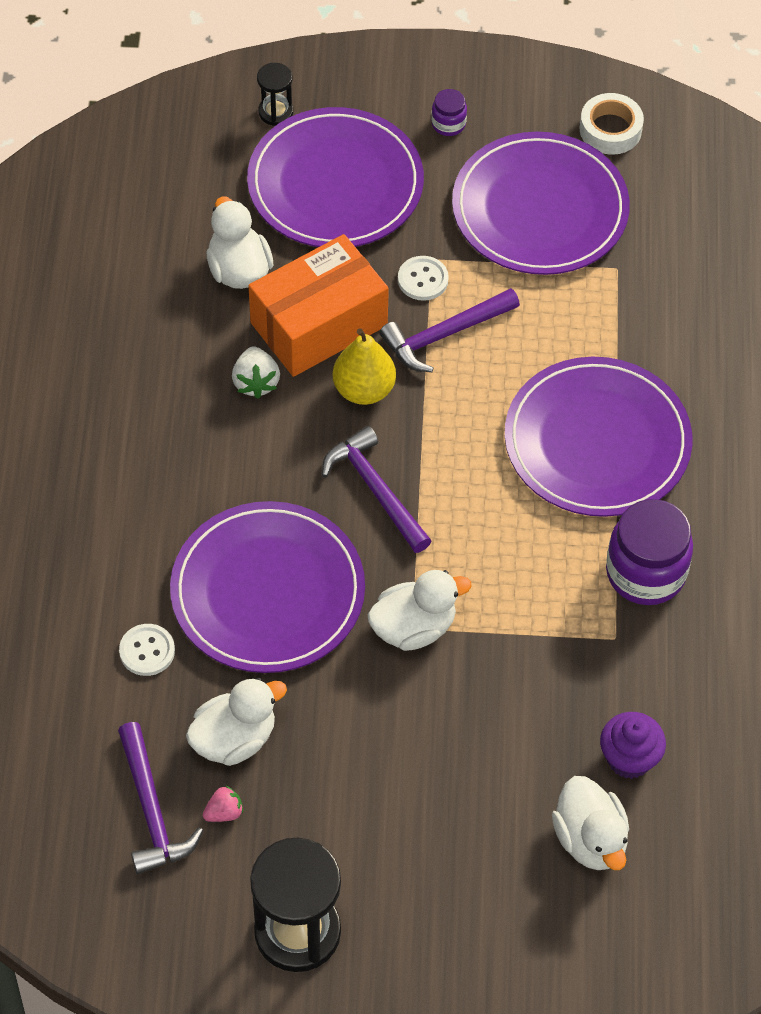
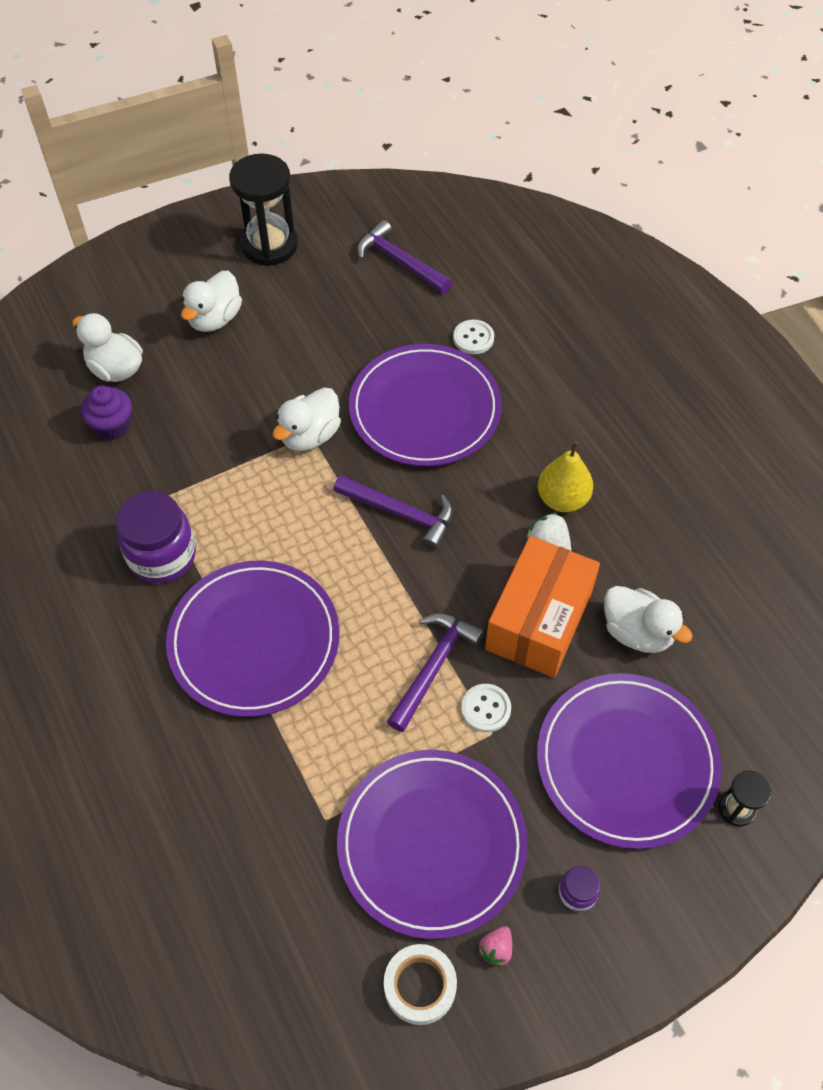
camera: 150 degrees right, 0 degrees up
white duck [186,678,287,766] -> white duck moved to [181,271,242,332]
pink strawberry [203,786,243,822] -> pink strawberry moved to [478,926,512,967]
yellow pear [333,328,396,405] -> yellow pear moved to [538,441,593,512]

